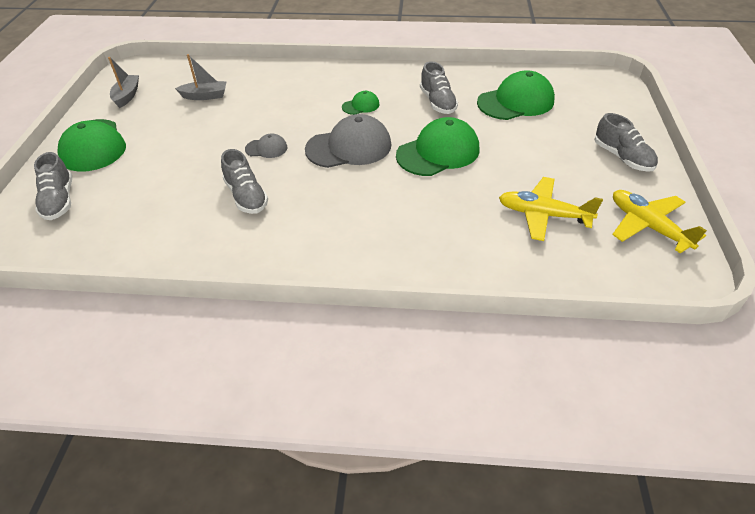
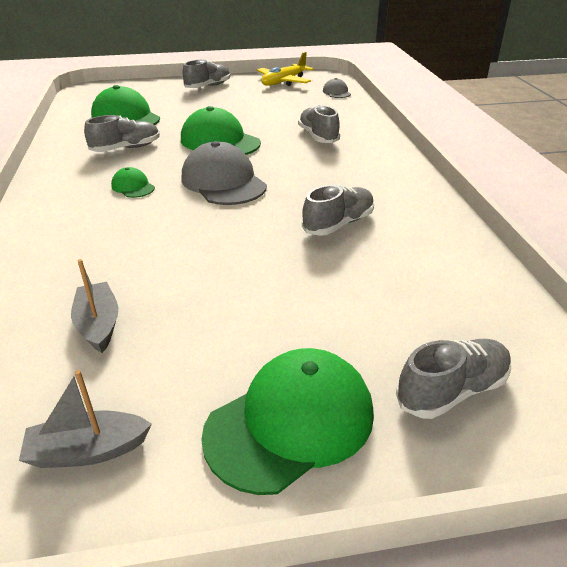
camera: 105 degrees left, 10 degrees down
grey cap [245,134,287,158] -> grey cap moved to [323,78,351,98]
yellow plane [499,177,603,241] -> none
none -> grey shoe [298,105,340,143]

